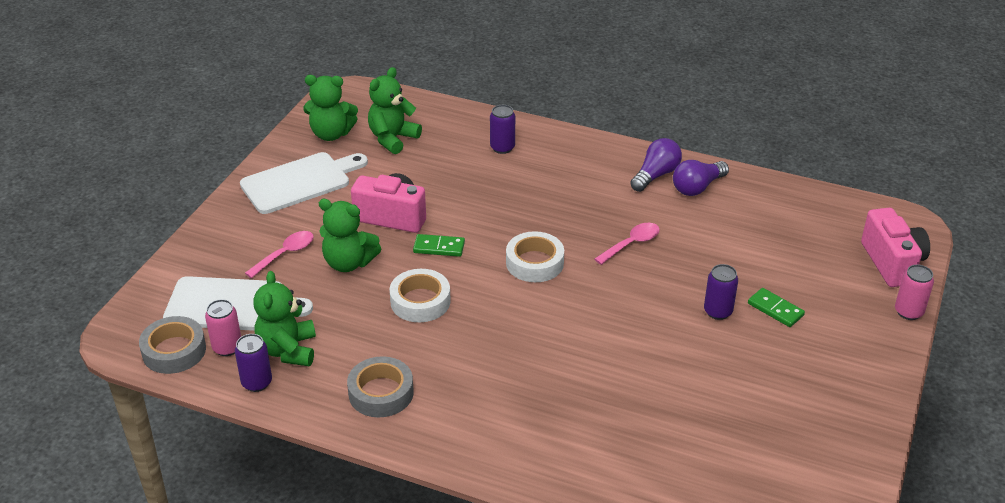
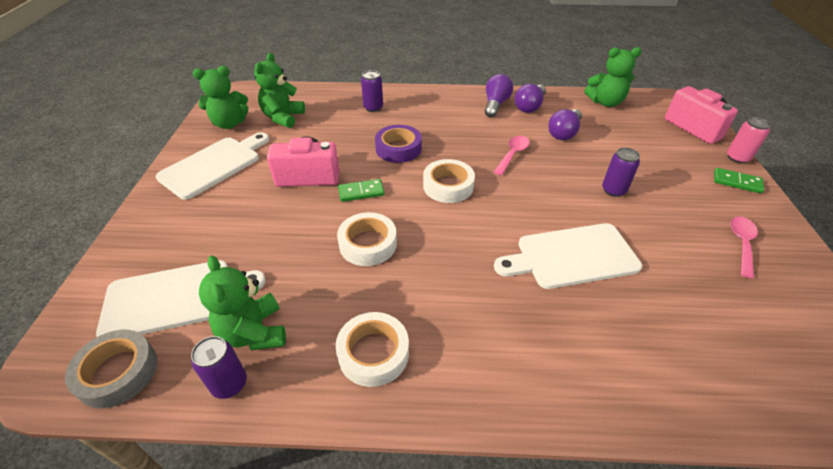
camera: 20 degrees left, 5 degrees up
pink can [205,299,241,356] -> none
pink spoon [245,231,314,278] -> pink spoon moved to [730,217,758,278]
green teddy bear [319,199,381,272] -> green teddy bear moved to [584,47,642,107]
grey tape [347,356,414,417] -> white tape [336,312,409,387]
green domino [748,288,805,327] -> green domino moved to [714,168,764,193]
none -> purple tape [375,125,422,163]
none -> white cutting board [494,223,642,289]
none -> purple light bulb [548,109,582,140]

